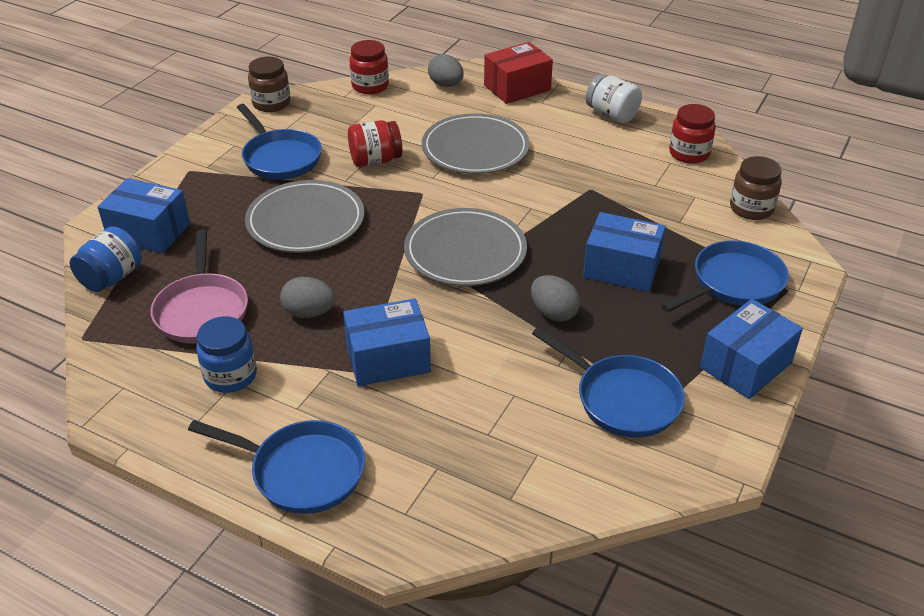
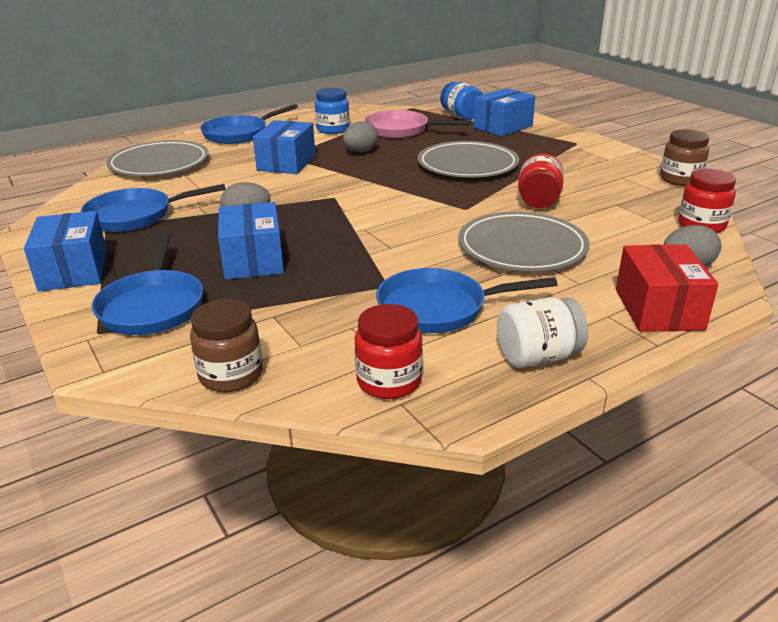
camera: 120 degrees right, 10 degrees down
blue pan [237,104,322,180] -> blue pan moved to [376,268,558,333]
grey plate [404,208,527,286] -> grey plate moved to [106,140,209,176]
blue box [583,212,666,292] -> blue box turned 60 degrees counterclockwise [218,202,284,280]

